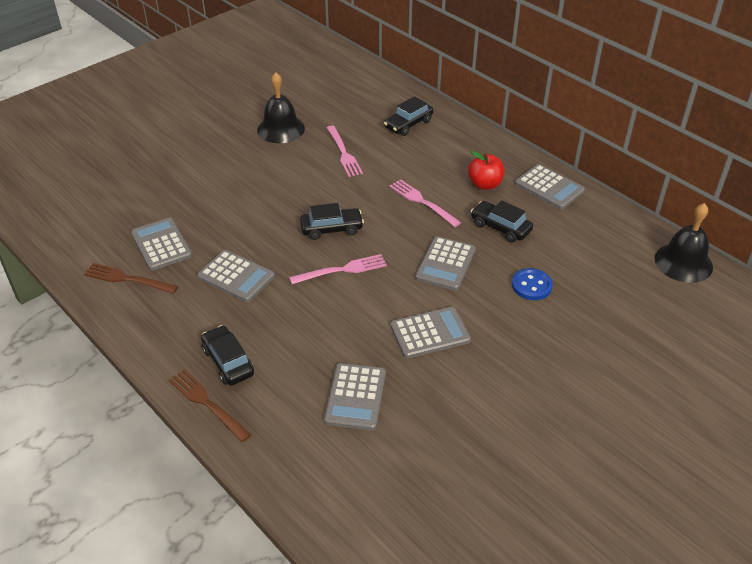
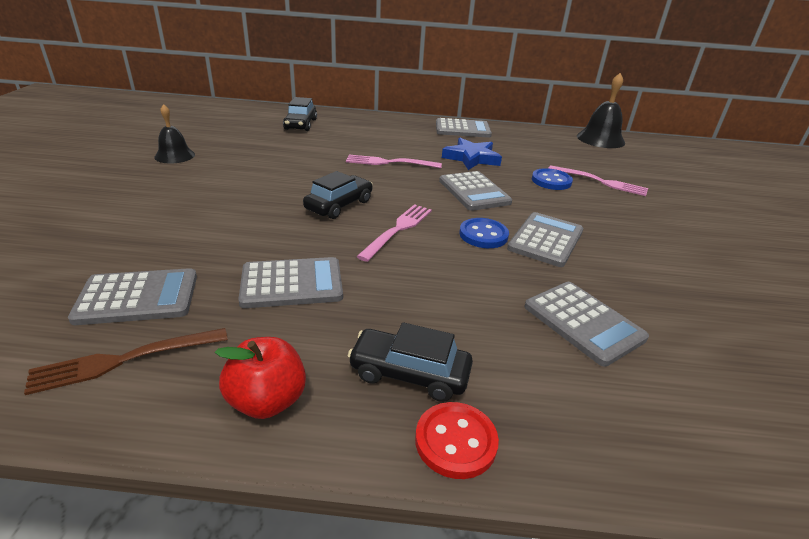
camera: 45 degrees left, 10 degrees down
grey calculator [131,218,192,271] -> grey calculator turned 150 degrees clockwise [68,268,197,325]
brown fork [169,369,251,442] -> red button [415,402,499,479]
black bell [257,72,305,143] -> black bell [154,104,195,163], size x0.66
pink fork [327,126,363,177] -> pink fork moved to [548,165,648,196]
red apple [468,151,505,190] -> red apple moved to [215,337,306,419]
black car [471,200,533,243] -> blue star [442,138,502,170]
none -> blue button [459,218,509,248]

